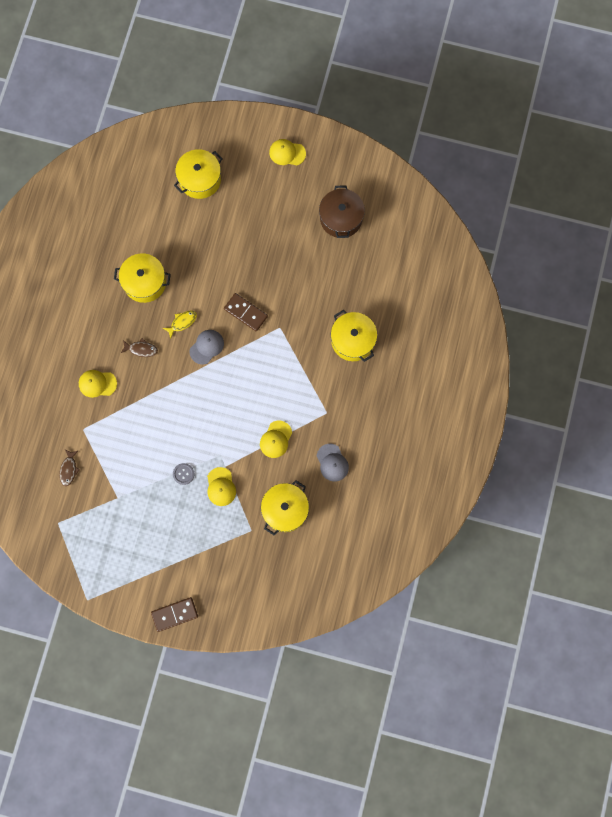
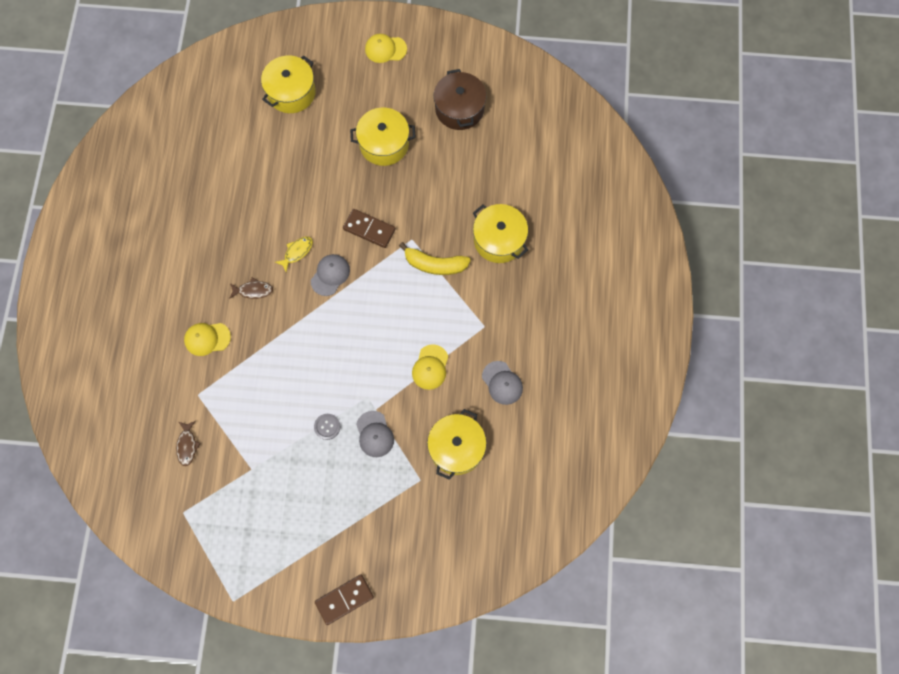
camera: 10 degrees left, 5 degrees down
yellow pot [114,253,171,303] -> yellow pot moved to [350,107,416,166]
yellow cap [207,467,236,506] -> grey cap [356,411,394,457]
none -> yellow banana [399,242,471,275]

